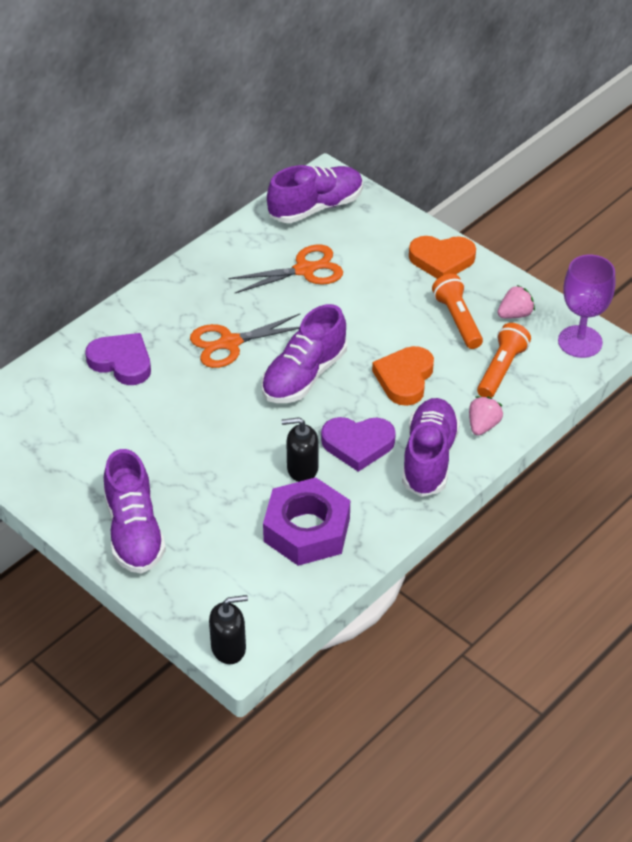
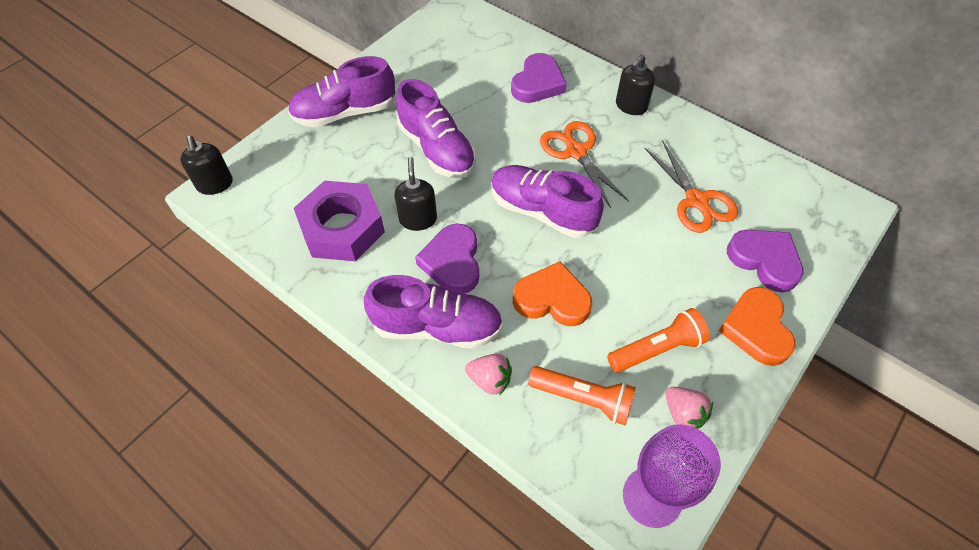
camera: 85 degrees right, 10 degrees up
purple shoe [267,165,363,223] -> purple shoe moved to [396,79,476,178]
none -> black soap dispenser [616,54,655,115]
none -> purple heart [727,230,804,292]

